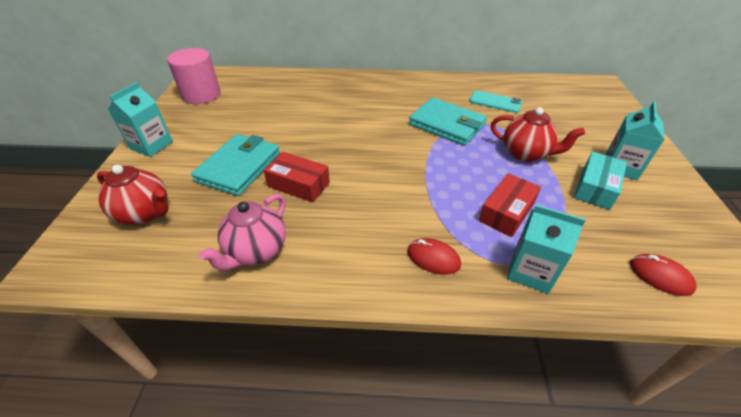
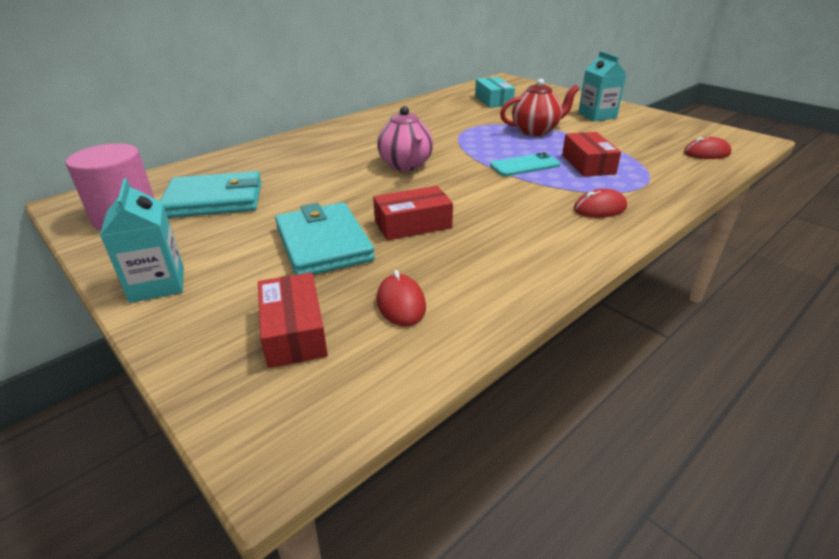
camera: 45 degrees left, 10 degrees down
red teapot [97,165,169,225] -> red box [258,272,328,368]
pink teapot [199,194,286,271] -> pink teapot moved to [377,106,433,171]
turquoise wallet [409,98,487,146] -> turquoise wallet moved to [160,171,262,218]
turquoise phone [469,91,523,113] -> turquoise phone moved to [490,152,560,176]
turquoise carton [507,205,586,294] -> none
turquoise box [574,152,627,210] -> turquoise box moved to [475,77,515,108]
none -> red mouse [377,270,426,326]

